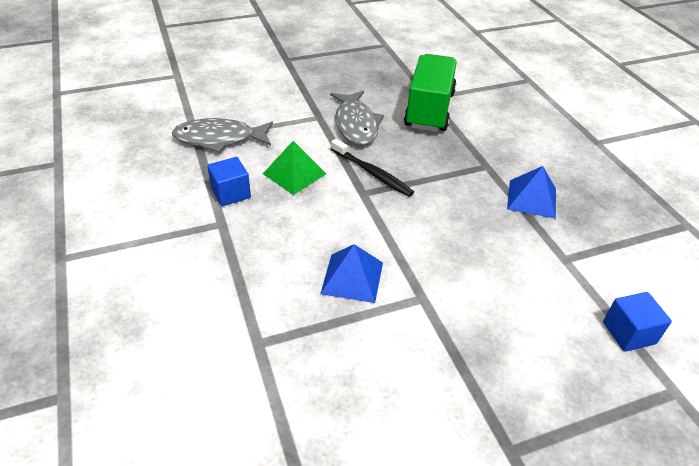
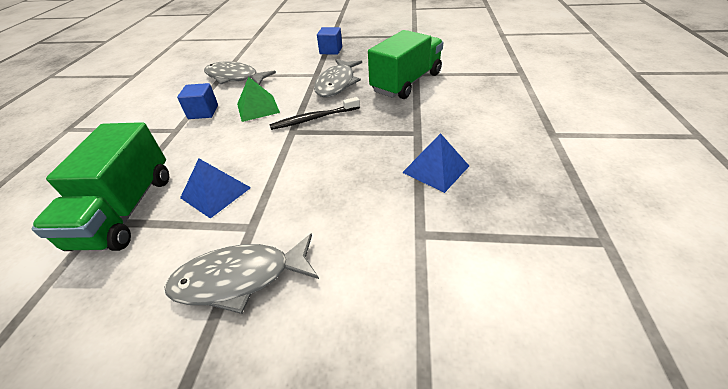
camera: 30 degrees right, 0 degrees up
black toothbrush [331,139,414,197] -> black toothbrush turned 90 degrees clockwise [269,97,360,130]
blue cube [603,292,672,352] -> blue cube moved to [317,27,342,55]
none -> green truck [31,122,169,251]
none -> grey fish [165,233,319,314]

